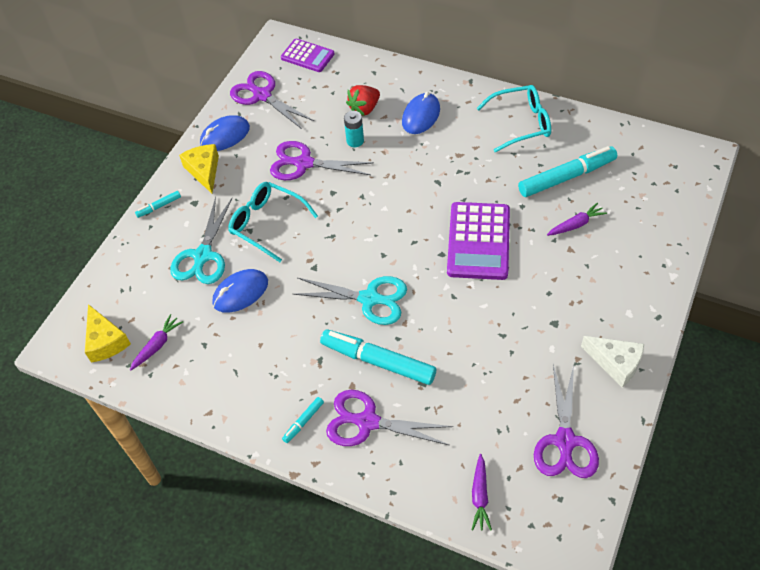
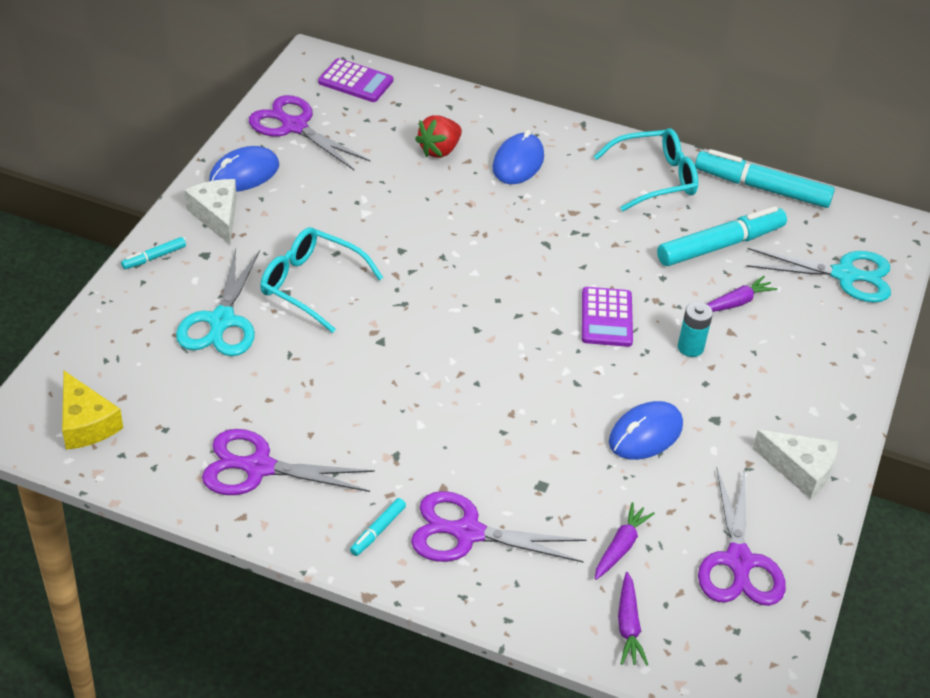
camera: 10 degrees left, 10 degrees down
purple carrot [130,314,183,371] -> purple carrot moved to [595,502,655,580]
yellow cheese [179,144,219,194] -> white cheese [185,179,237,245]
blue mouse [213,269,268,312] -> blue mouse moved to [609,401,683,460]
purple scissors [270,141,374,180] -> purple scissors moved to [202,429,375,495]
turquoise scissors [293,276,407,325] -> turquoise scissors moved to [746,248,891,303]
turquoise marker [320,330,436,385] -> turquoise marker moved to [695,149,835,208]
turquoise battery [344,111,364,147] -> turquoise battery moved to [678,302,713,357]
purple calculator [447,202,510,280] -> purple calculator [582,287,633,347], size x0.61

